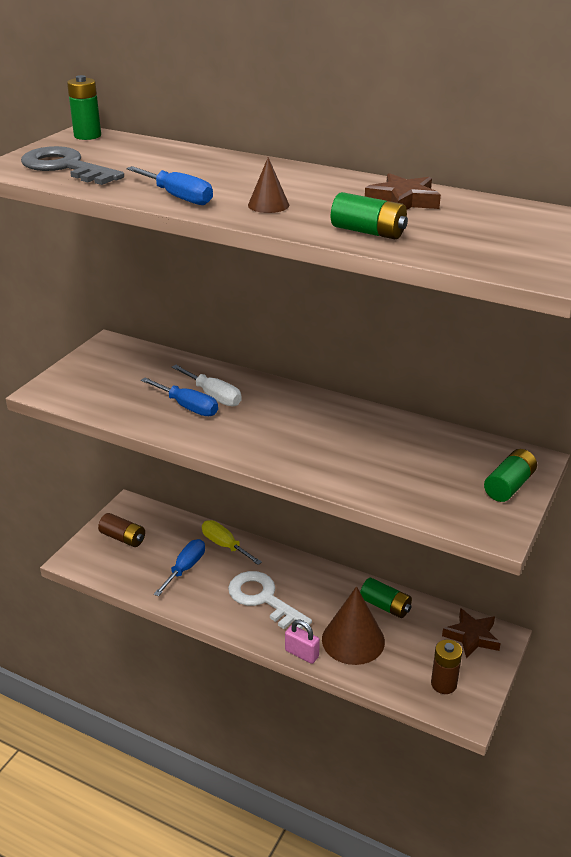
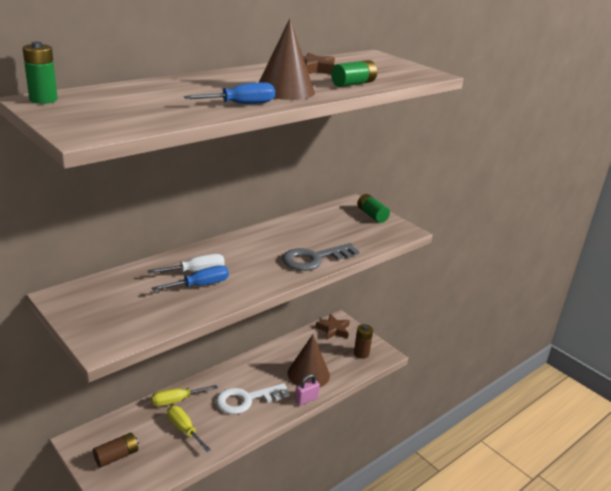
camera: 70 degrees left, 5 degrees down
grey key [21,146,124,185] -> grey key moved to [282,243,360,271]
blue screwdriver [154,539,205,596] -> yellow screwdriver [167,406,211,452]
brown cone [248,157,289,213] -> brown cone [259,19,315,100], size x2.00
green battery [360,578,412,618] -> none

